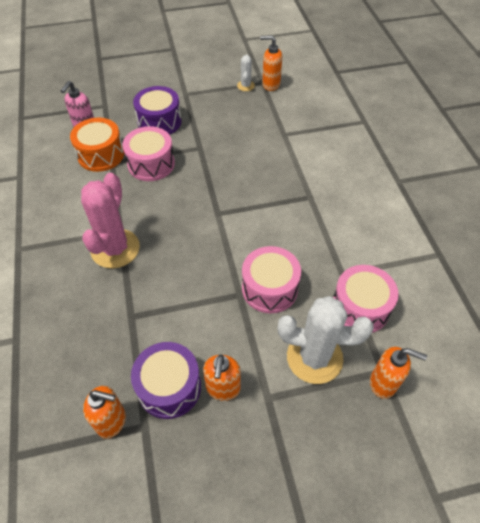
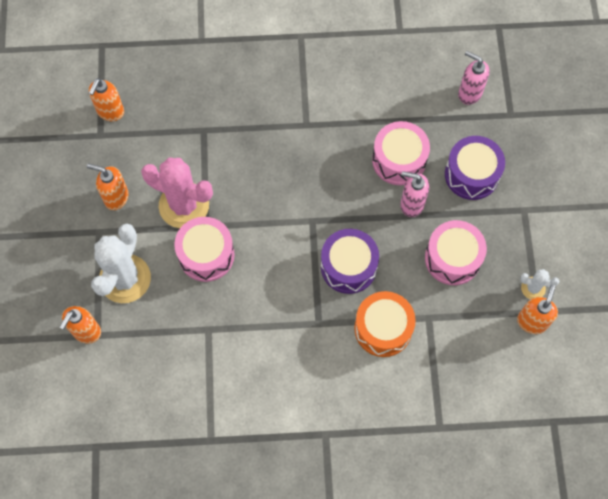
camera: 100 degrees right, 15 degrees up
orange drum [70,118,124,172] -> orange drum moved to [354,291,416,357]
pink cactus [81,173,140,268] -> pink cactus moved to [141,158,213,228]
purple drum [131,342,201,419] -> purple drum moved to [321,229,379,294]
pink drum [333,265,399,333] -> pink drum moved to [425,220,487,285]
none -> pink soap dispenser [400,171,429,217]

